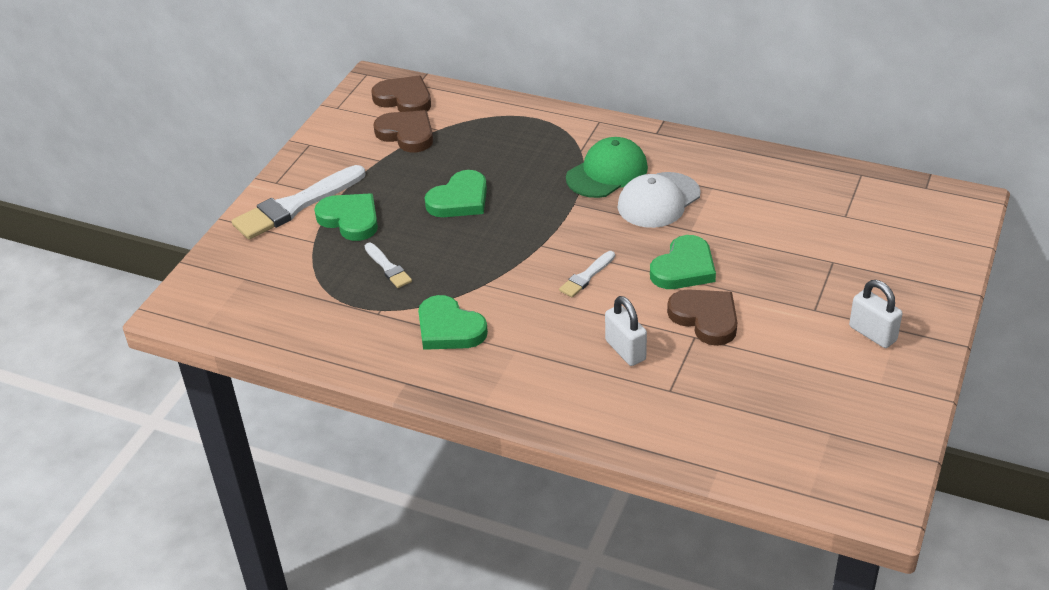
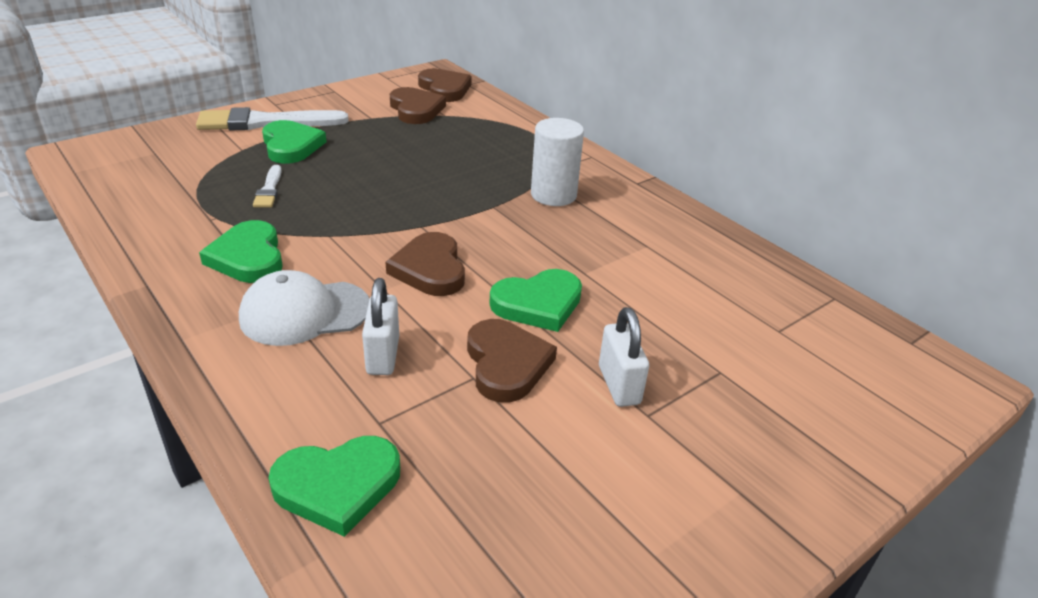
camera: 25 degrees right, 5 degrees down
green heart [425,170,487,217] -> green heart moved to [268,436,400,537]
white brush [559,251,615,297] -> brown heart [386,232,465,296]
green cap [566,137,648,198] -> white cylinder [531,118,584,206]
white cap [618,172,701,228] -> white cap moved to [239,270,370,346]
white padlock [849,280,902,348] -> white padlock moved to [599,307,649,407]

